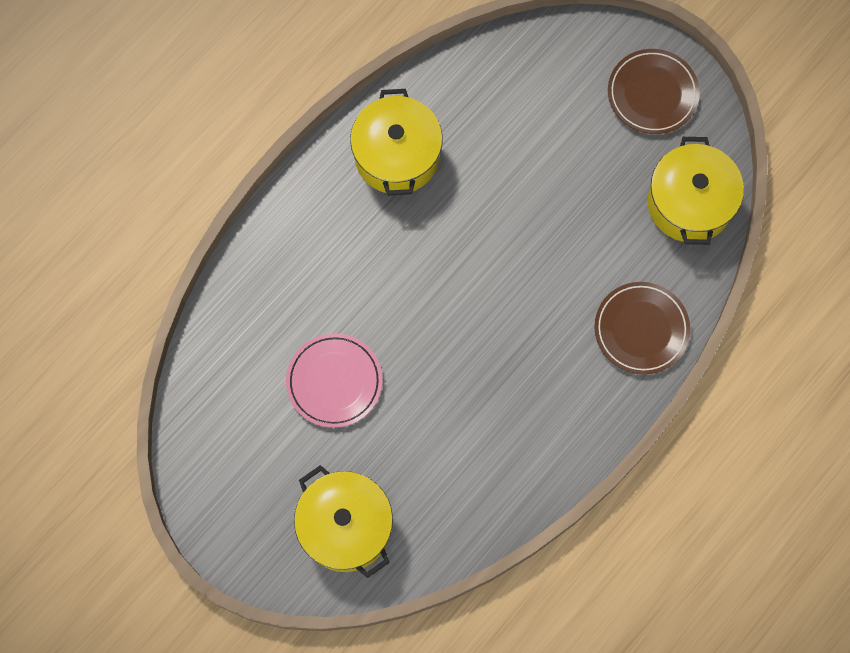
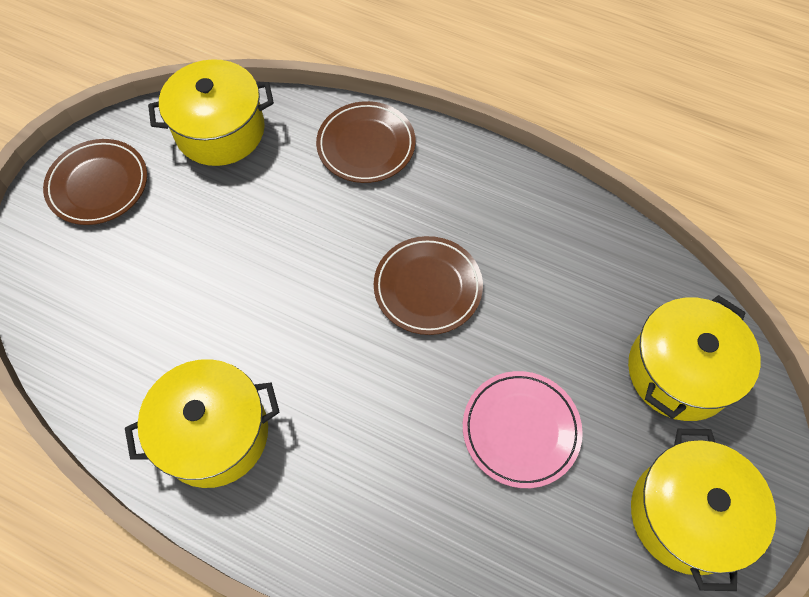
camera: 105 degrees left, 10 degrees down
none -> brown plate [374,236,483,335]
none -> yellow pot [631,429,776,591]

